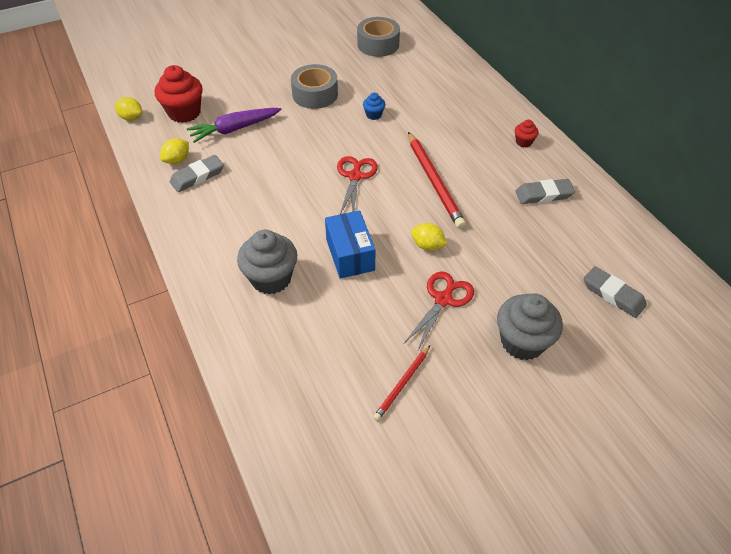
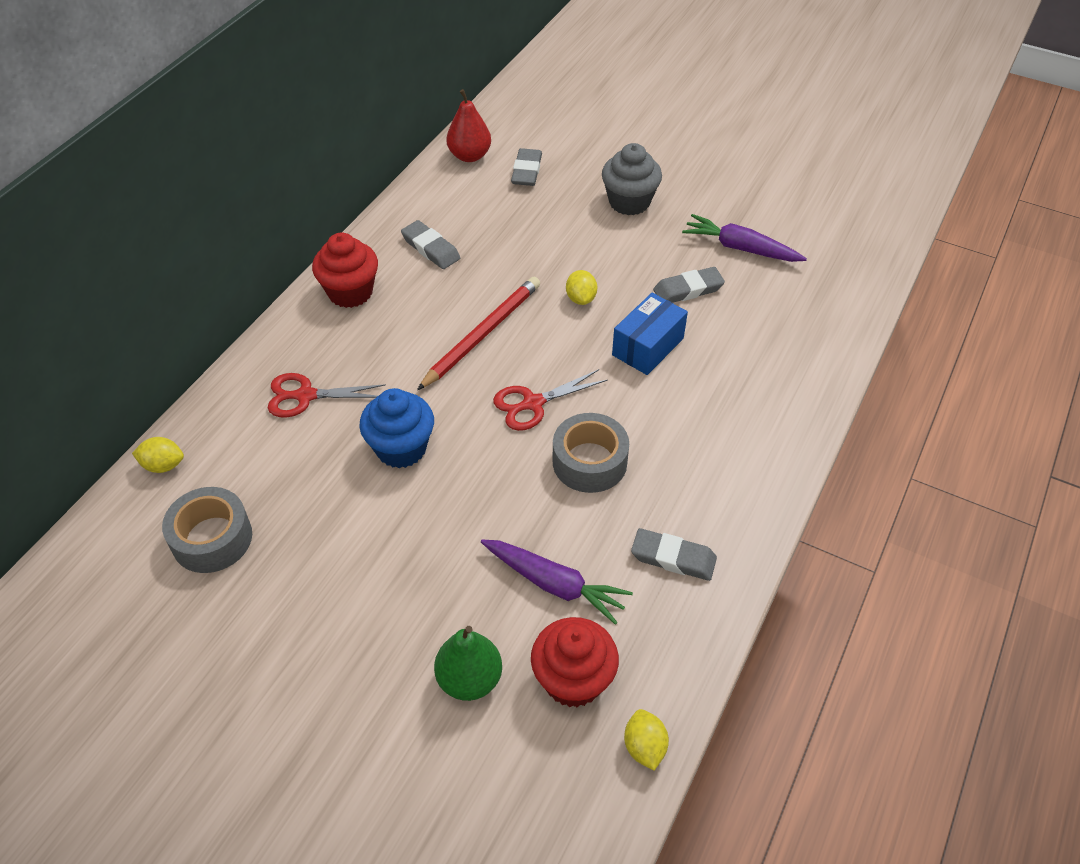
camera: 125 degrees left, 0 degrees up
yellow lemon [160,138,189,164] -> yellow lemon moved to [132,437,184,473]
grey cupcake [237,230,297,294] -> none
grey tape [291,64,338,109] -> grey tape moved to [553,413,629,493]
blue cupcake [363,93,386,120] -> blue cupcake [359,388,434,468], size x2.05
red pencil [373,345,430,421] -> purple carrot [682,214,807,262]
red scissors [404,271,474,352] -> red scissors moved to [268,373,386,418]
red cupcake [515,120,539,148] -> red cupcake [312,232,378,308], size x2.05
none -> green pear [434,626,502,701]
none -> red pear [446,89,491,162]
none -> grey eraser [653,267,725,303]

